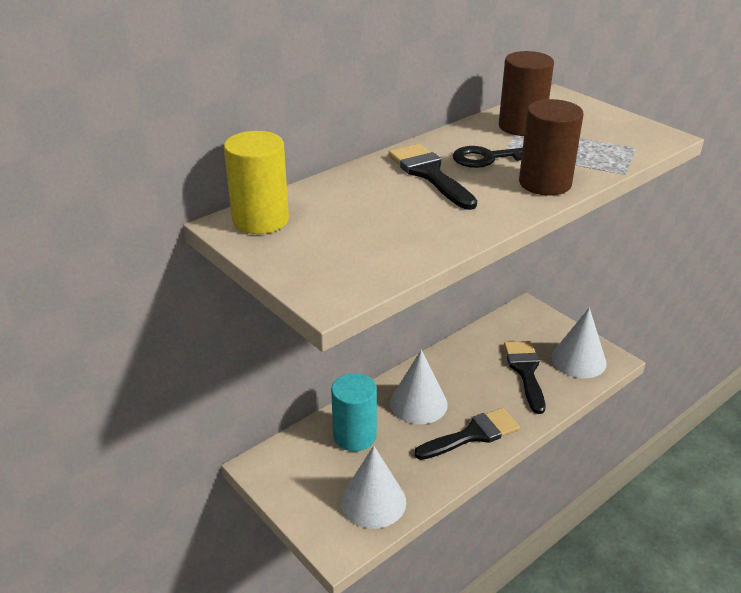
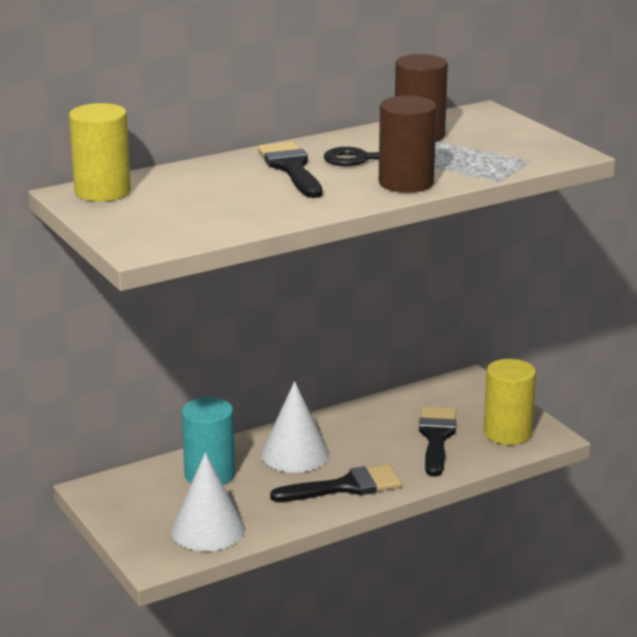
camera: 10 degrees right, 10 degrees down
white cone [551,307,607,378] -> yellow cylinder [484,359,536,445]

